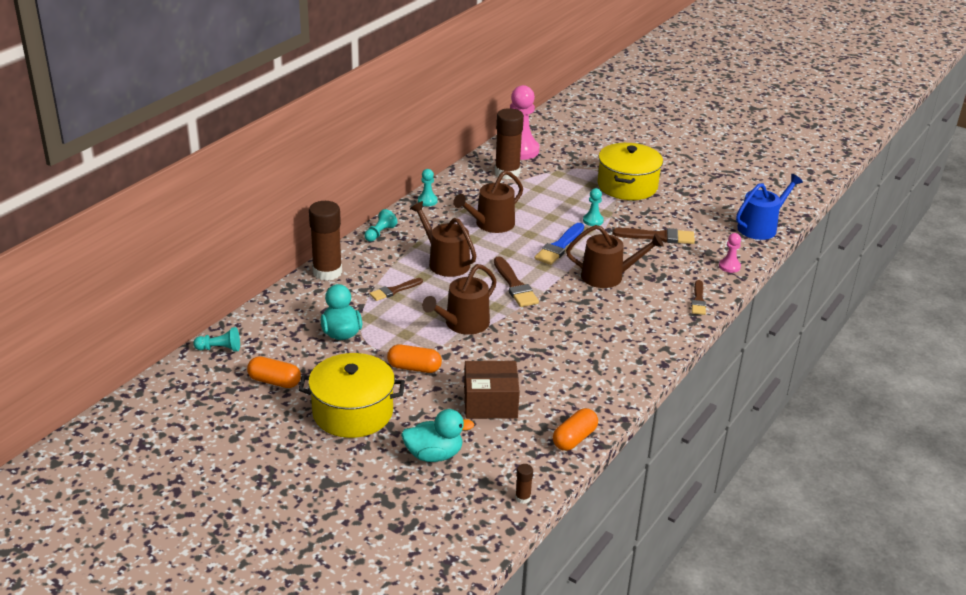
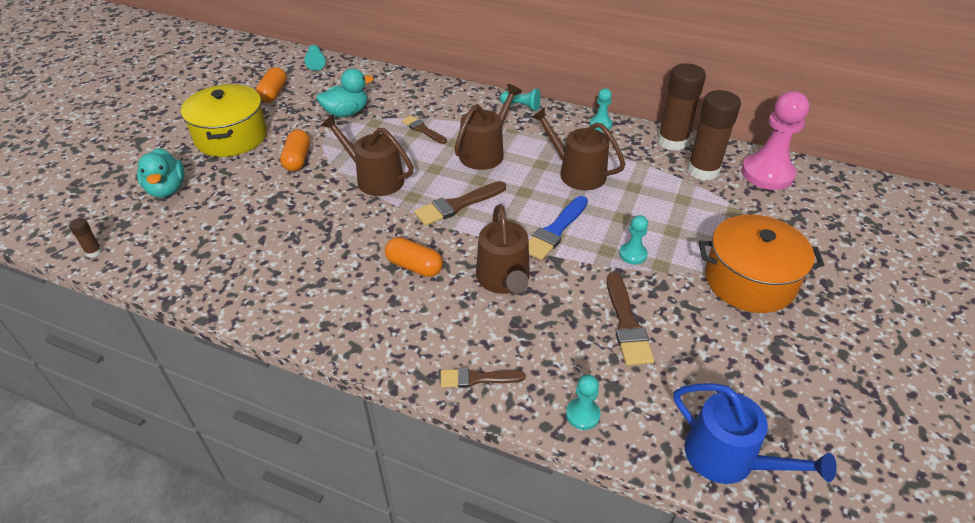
camera: 80 degrees right, 10 degrees up
brown glue stick [309,201,342,281] -> brown glue stick moved to [657,63,706,151]
brown box [464,361,520,419] -> none
blue brush [535,223,584,265] -> blue brush turned 75 degrees counterclockwise [529,196,588,261]
orange capsule [553,408,598,451] -> orange capsule moved to [385,237,443,277]
yellow pot [598,143,663,200] -> orange pot [699,215,824,313]
pink pawn [719,233,741,273] -> turquoise pawn [566,375,601,430]

